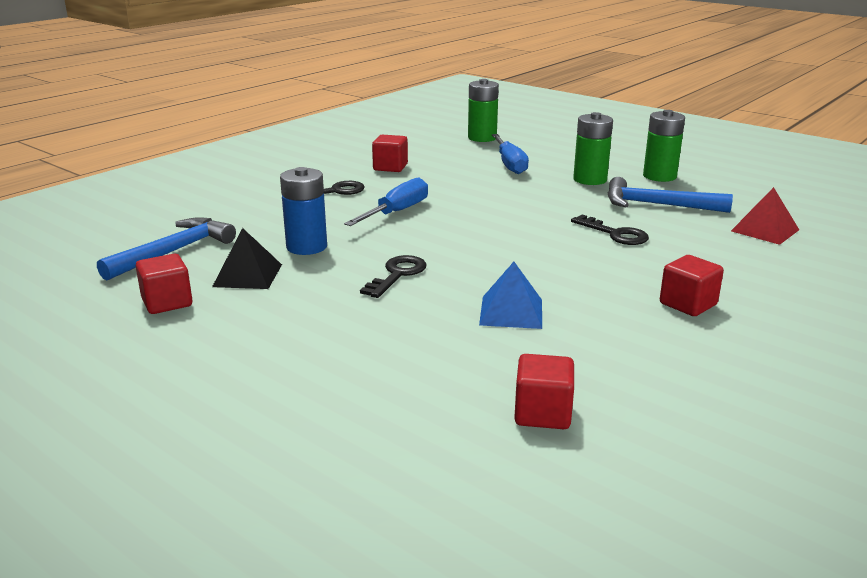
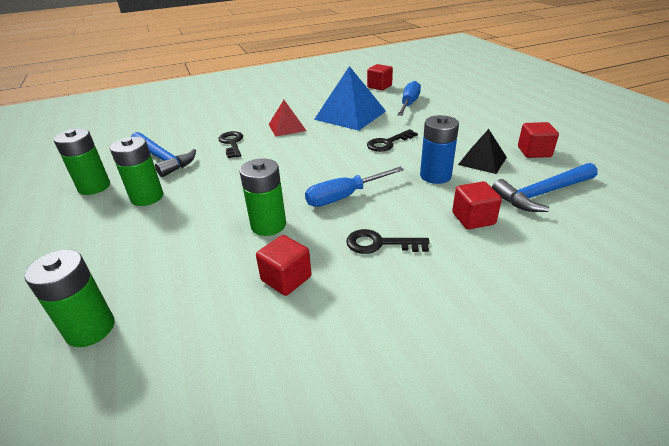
camera: 150 degrees left, 10 degrees up
blue pyramid [479,262,542,329] -> blue pyramid [314,66,386,131], size x1.73
blue screwdriver [492,134,529,174] -> blue screwdriver moved to [397,81,421,116]
red cube [660,255,724,316] -> red cube moved to [452,181,502,229]
red pyramid [731,187,799,245] -> red pyramid moved to [269,100,306,137]
none -> green battery [239,158,286,236]

